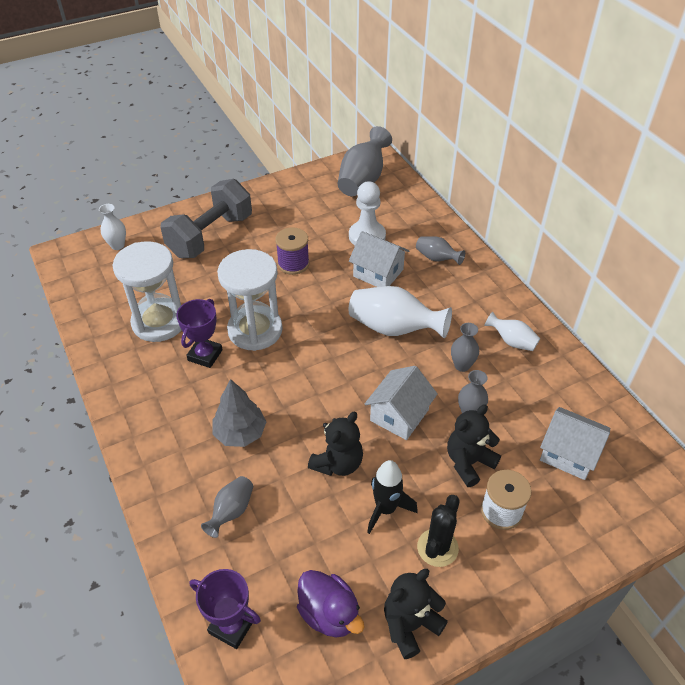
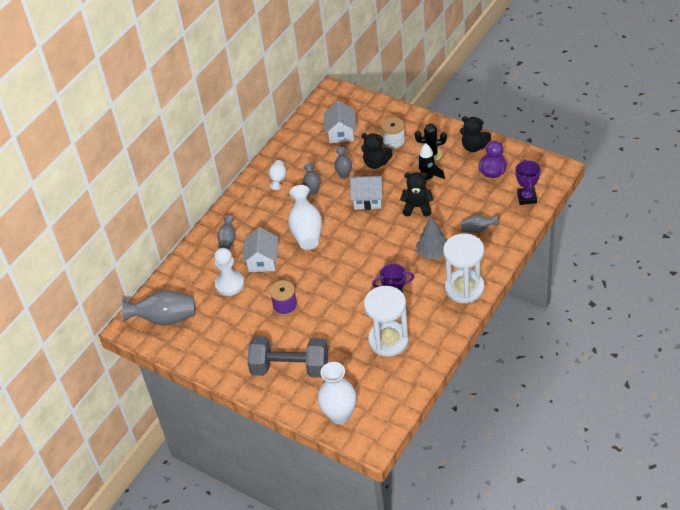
camera: 115 degrees left, 0 degrees up
white vase [99,204,126,250] -> white vase [318,362,356,424], size x1.85
white hourglass [217,249,283,351] -> white hourglass moved to [443,234,484,303]

